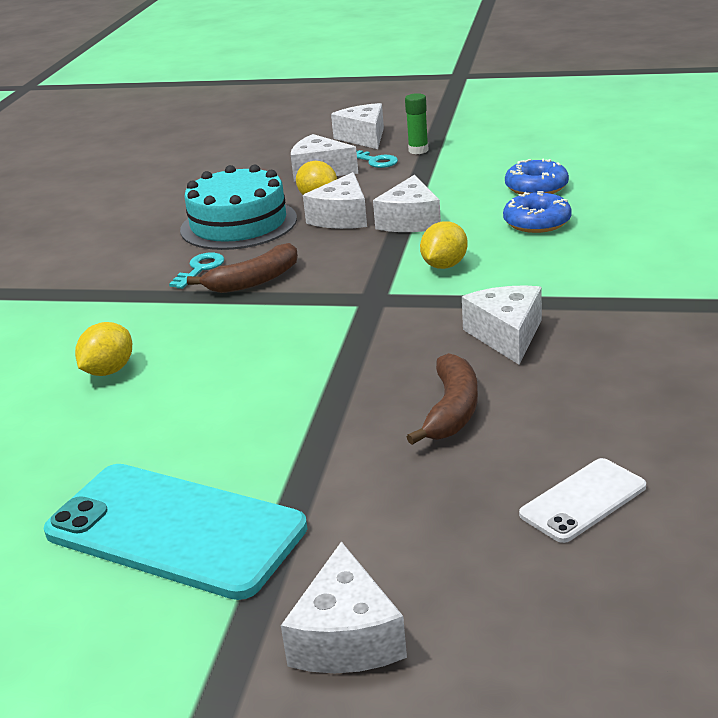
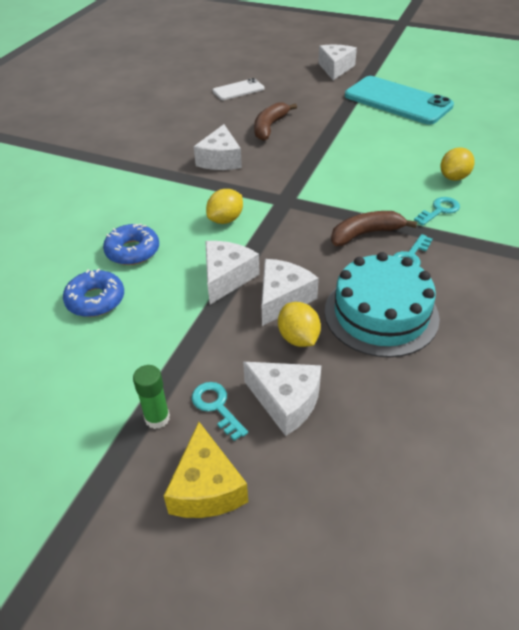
camera: 170 degrees left, 15 degrees up
white cheese [331,103,384,149] -> yellow cheese [164,422,248,518]
none -> turquoise key [414,197,460,226]

